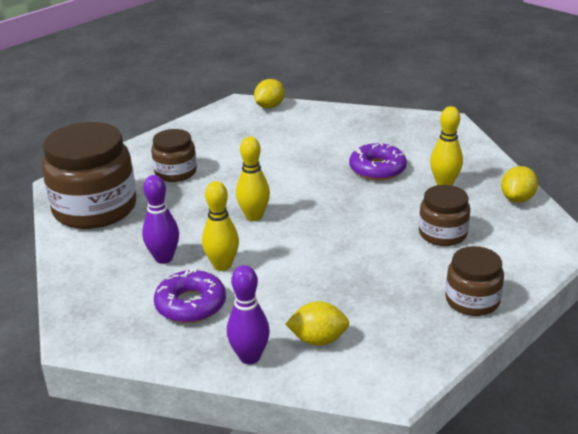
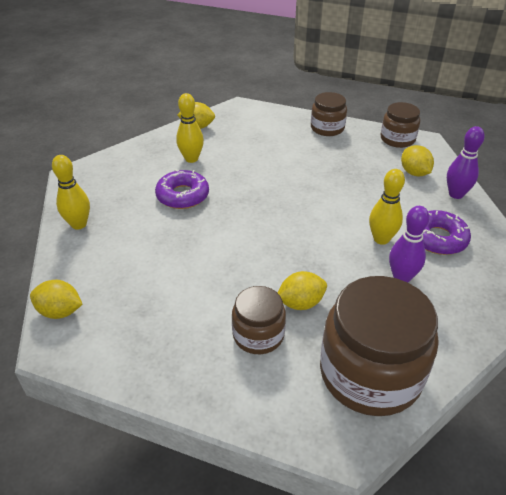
camera: 115 degrees left, 10 degrees up
yellow bowling pin [236,137,270,221] -> yellow bowling pin moved to [52,155,90,230]
brown jar [419,185,470,246] -> brown jar moved to [381,102,420,148]
none -> yellow lemon [278,271,327,310]

